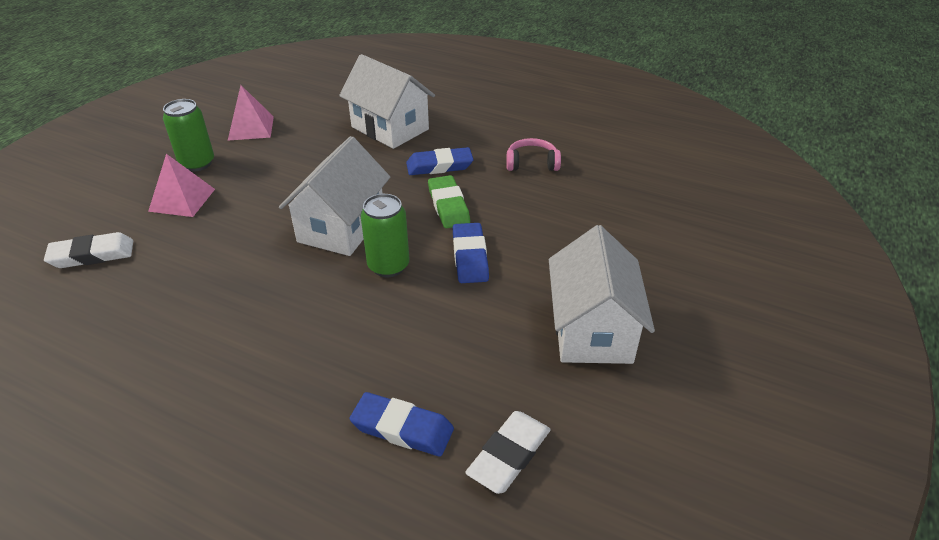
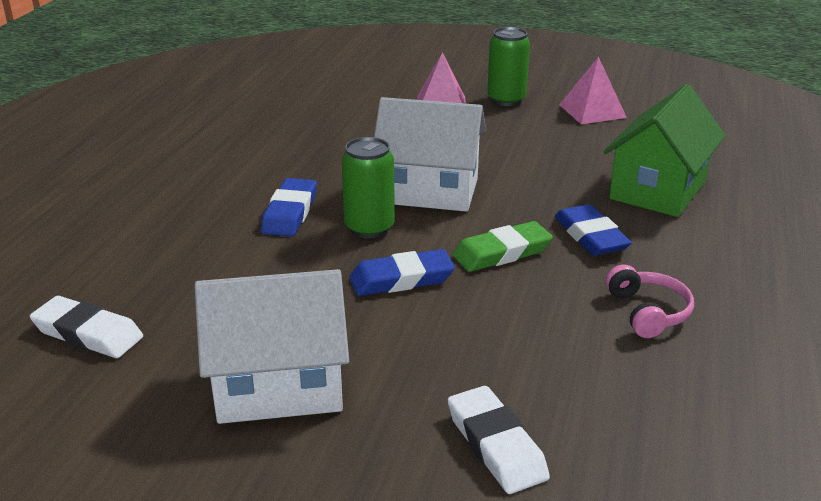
camera: 80 degrees right, 10 degrees down
white eraser [44,232,133,268] -> white eraser moved to [448,386,550,494]
white house [339,54,435,149] -> green house [603,84,726,217]
blue eraser [349,392,454,457] -> blue eraser moved to [261,178,317,237]

